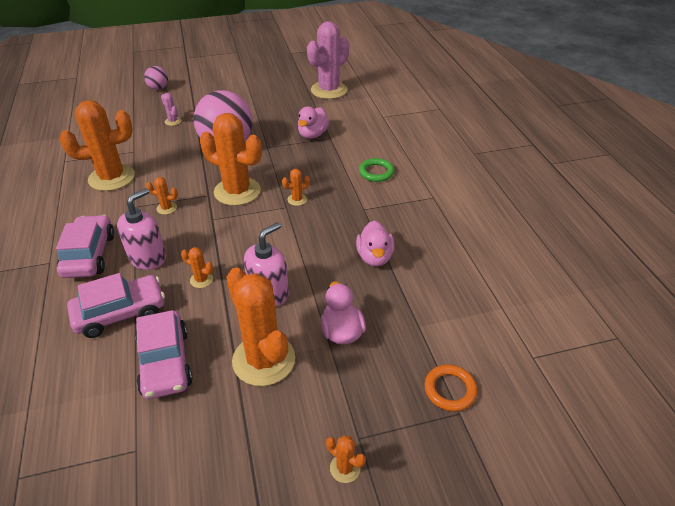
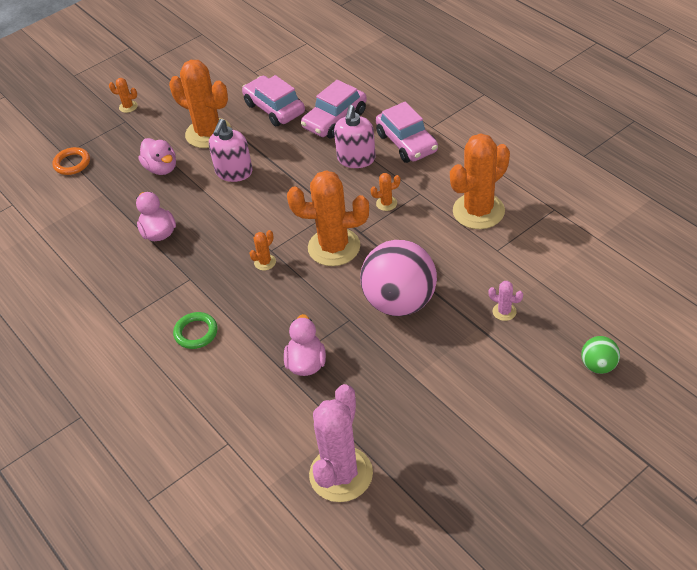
camera: 160 degrees right, 5 degrees up
pink ball [144,66,168,90] -> green ball [581,336,620,374]
orange cactus [181,247,213,288] -> none

